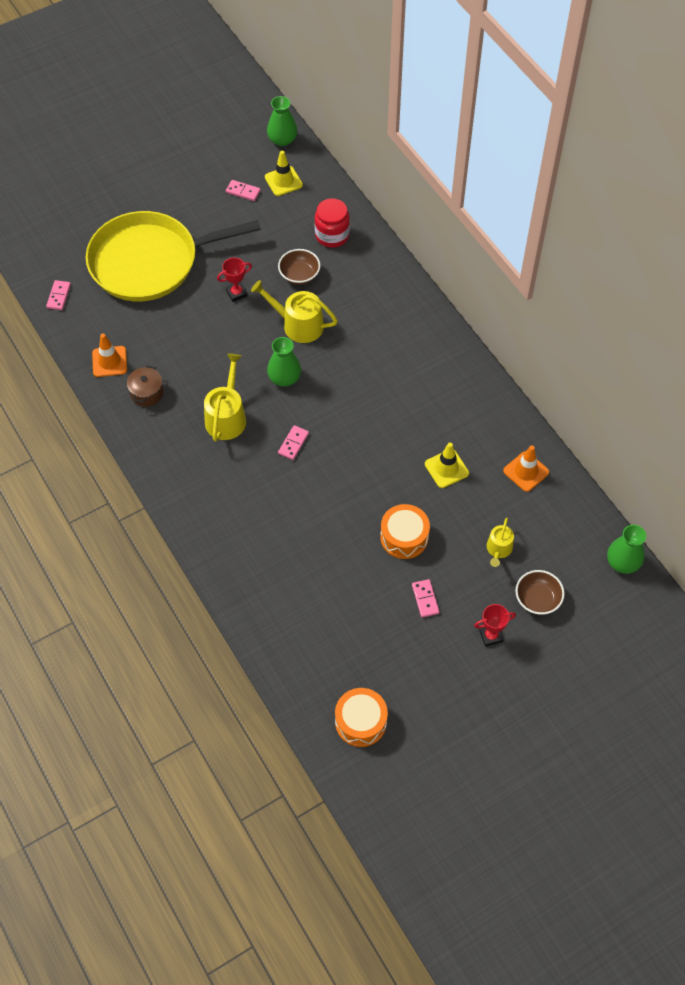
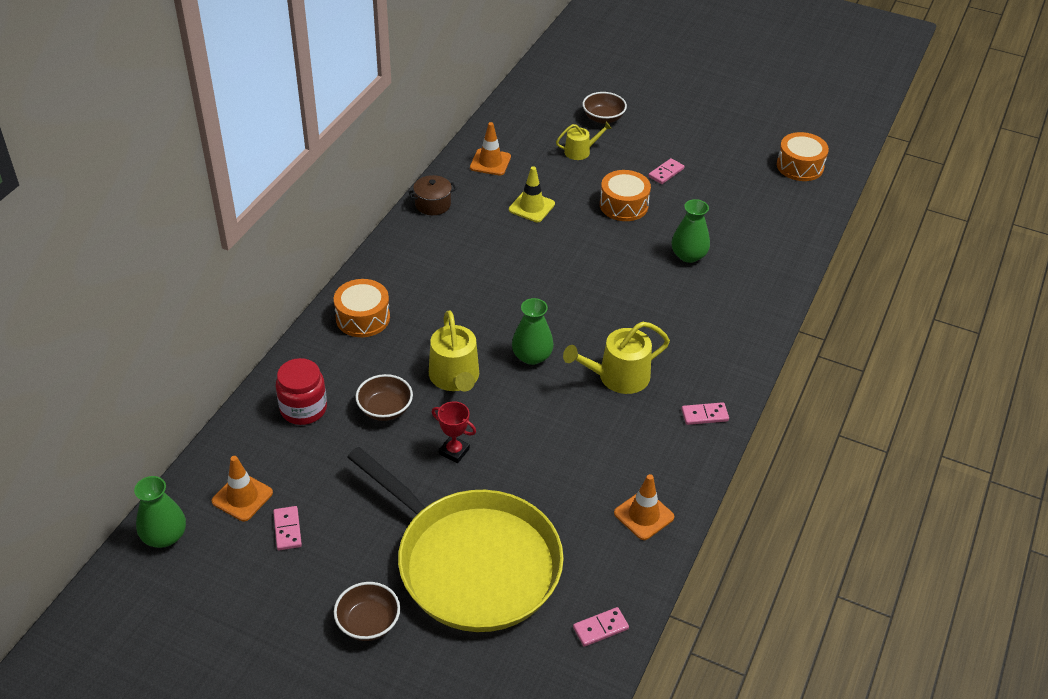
camera: 125 degrees left, 15 degrees down
brown pot [127,365,163,407] -> brown pot moved to [408,175,457,215]
yellow traffic cone [265,151,303,196] -> orange traffic cone [212,456,273,521]
pink domino [278,425,309,460] -> pink domino moved to [681,402,729,425]
red trophy [474,604,516,647] -> none
green vase [607,525,646,574] -> green vase moved to [671,199,710,263]
none -> orange drum [334,279,390,337]
none -> brown bowl [334,582,400,641]

